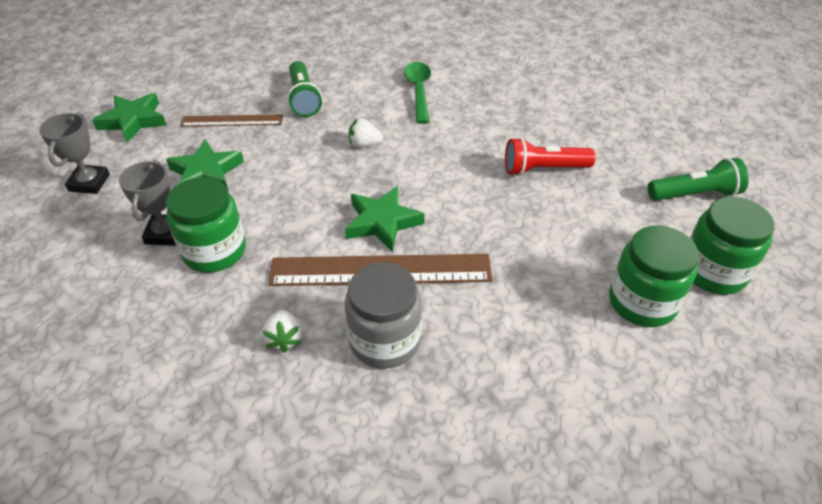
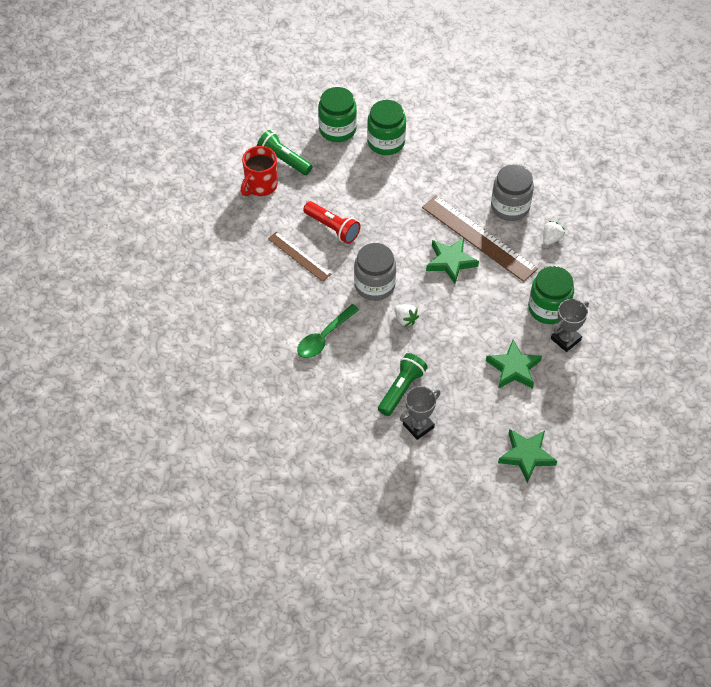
camera: 135 degrees left, 10 degrees up
grey trophy [39,113,110,194] -> grey trophy moved to [400,386,440,440]
brown ruler [180,114,283,127] -> brown ruler moved to [268,232,331,282]
none -> red mug [241,146,278,196]
none -> grey jar [354,243,396,301]

